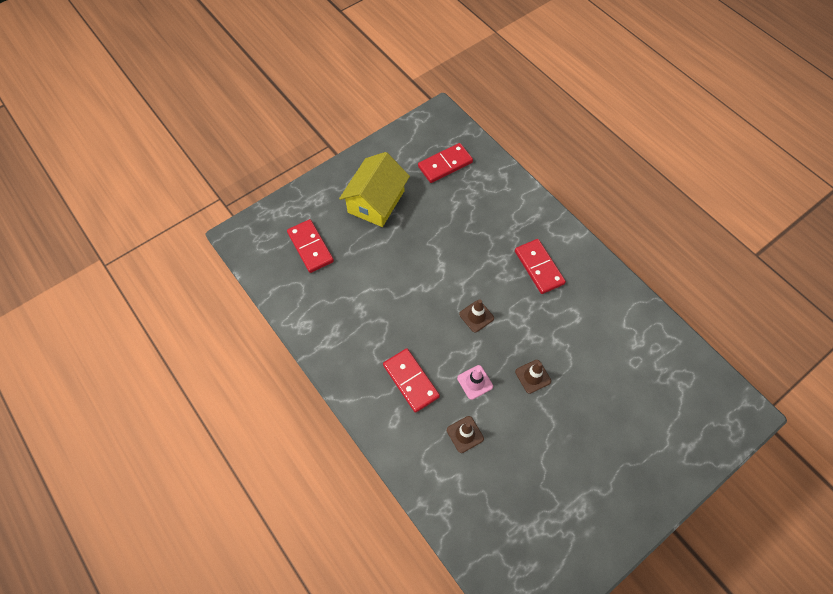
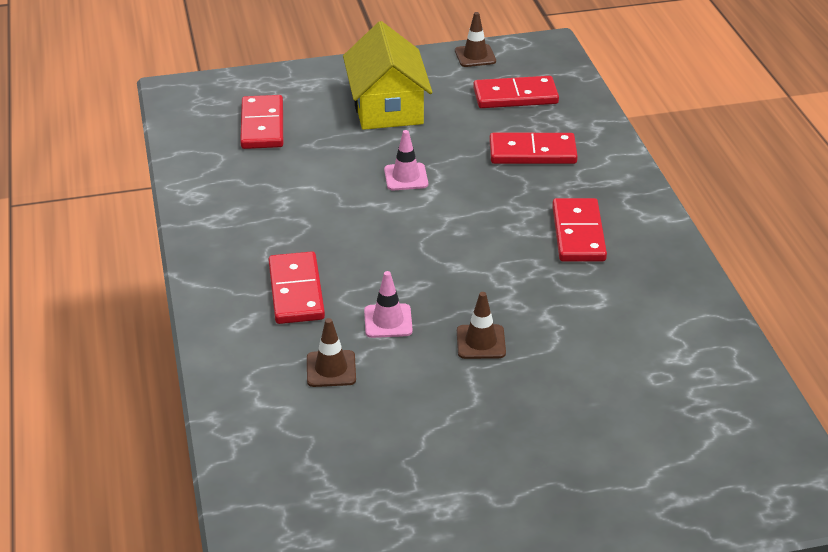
camera: 25 degrees right, 25 degrees down
yellow house [339,152,410,227] -> yellow house turned 60 degrees counterclockwise [343,21,433,130]
brown traffic cone [459,299,494,332] -> brown traffic cone moved to [455,12,496,67]
none -> pink traffic cone [384,130,428,190]
none -> red domino [489,133,578,164]

